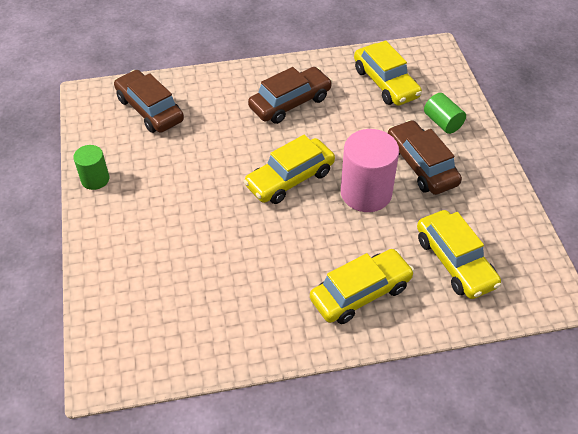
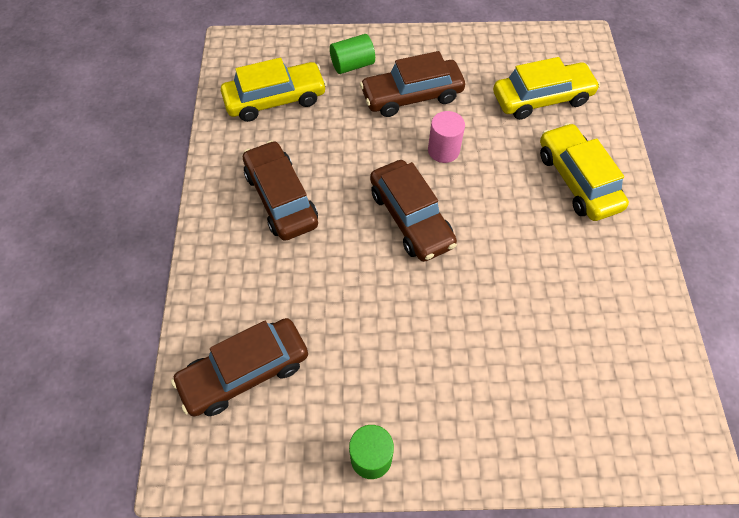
camera: 80 degrees left, 10 degrees up
yellow car [243,135,335,204] -> brown car [370,160,457,262]
pink cylinder [341,129,399,212] -> pink cylinder [428,111,465,163], size x0.56

